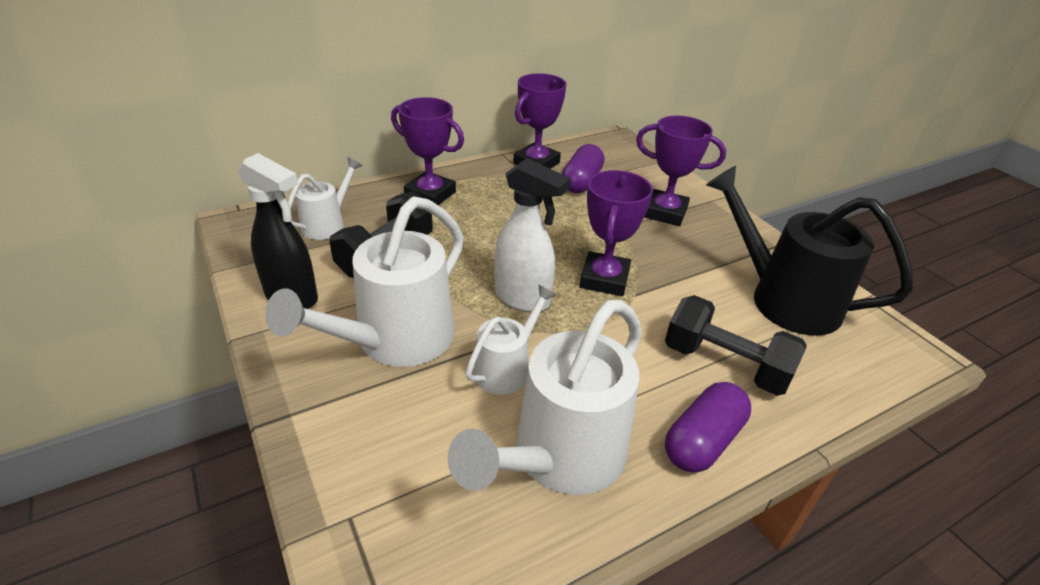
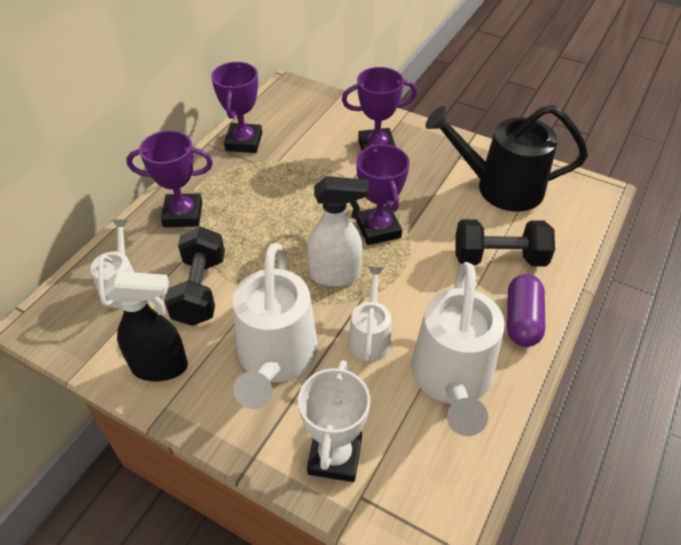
camera: 30 degrees left, 10 degrees up
purple capsule [562,144,604,193] -> none
none -> white trophy [298,360,370,482]

